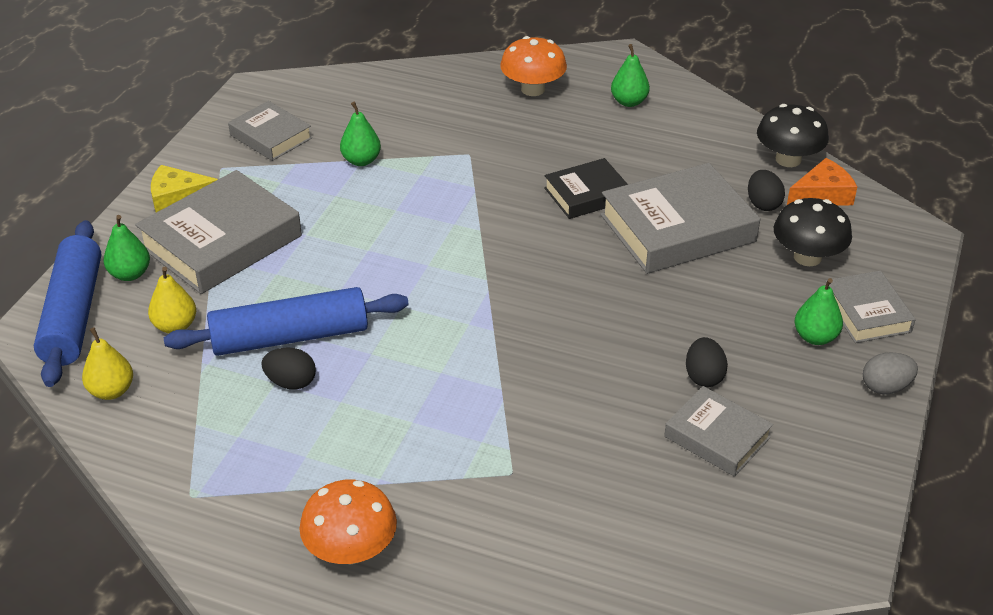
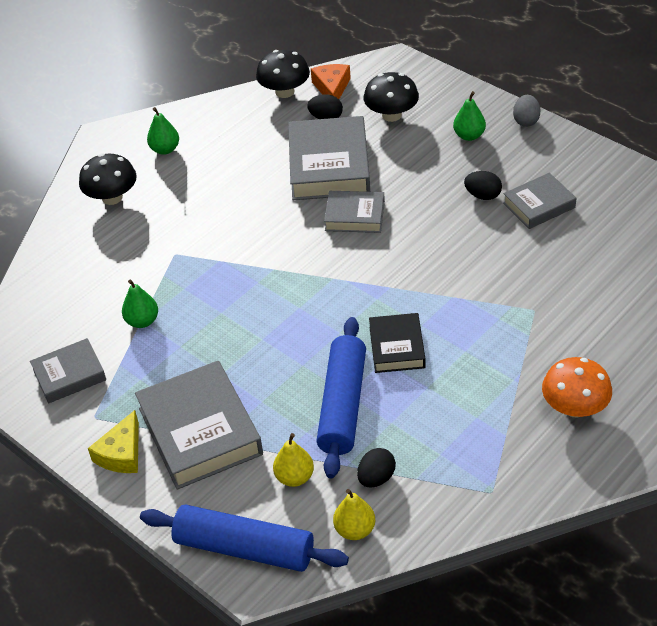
camera: 65 degrees left, 5 degrees up
green pear [104,215,150,281] -> none
black egg [261,347,316,390] -> black egg moved to [357,448,396,487]
orange mushroom [500,36,567,96] -> black mushroom [79,154,137,205]
black book [544,158,628,219] -> black book moved to [369,313,426,373]
grey book [825,270,916,343] -> grey book moved to [324,191,385,233]

